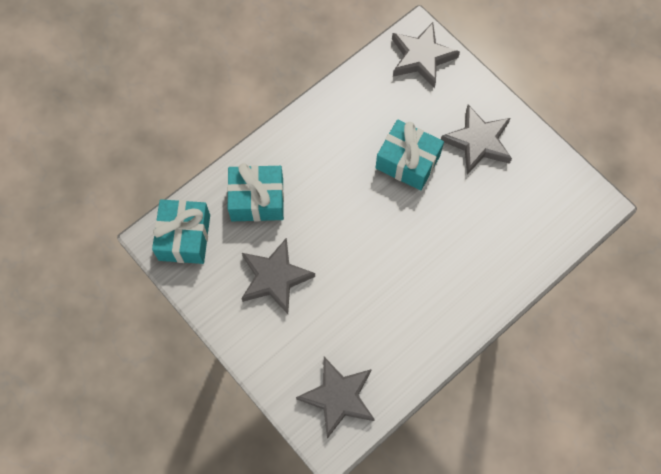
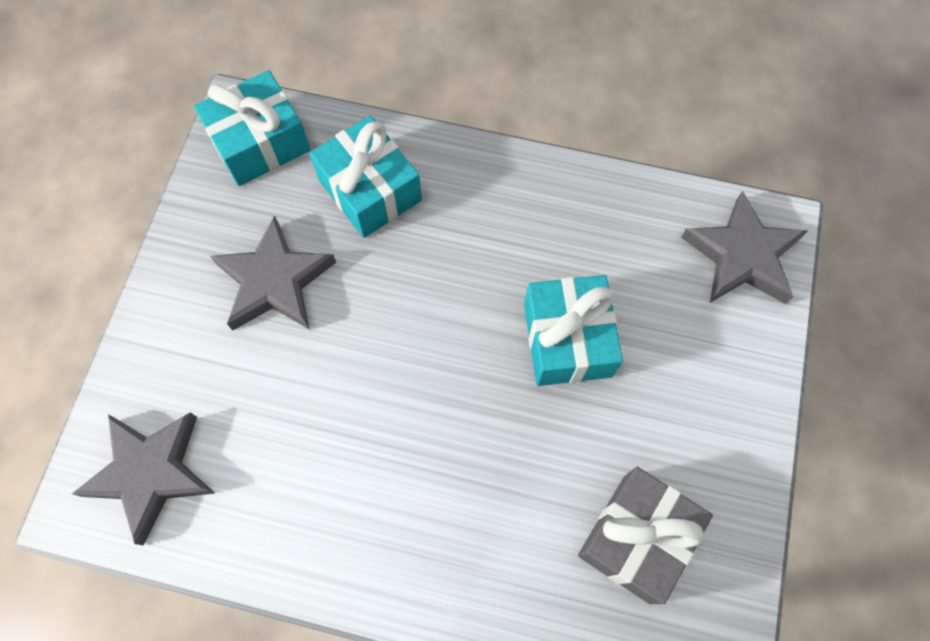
camera: 55 degrees right, 0 degrees up
grey star [441,105,512,174] -> none
none -> grey gift [578,467,713,604]

